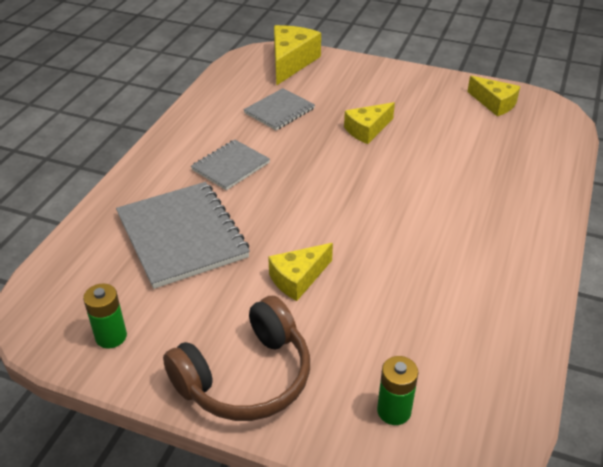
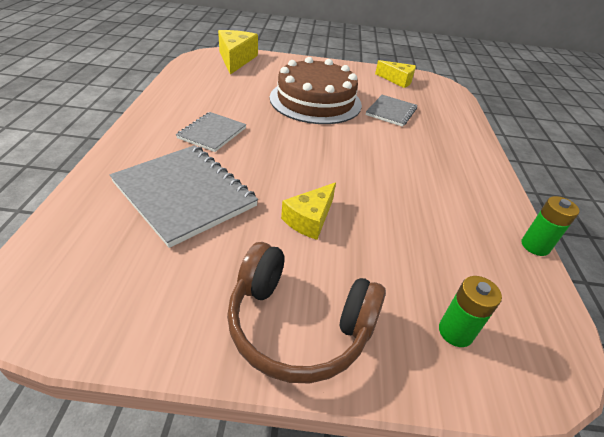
camera: 20 degrees left, 0 degrees up
green battery [83,283,127,349] -> green battery moved to [522,196,580,256]
brown headphones [163,296,310,421] -> brown headphones turned 75 degrees clockwise [227,242,386,383]
grey notebook [243,88,315,130] -> grey notebook moved to [366,95,417,127]
yellow cheese [344,102,395,144] -> brown cake [270,57,362,124]

